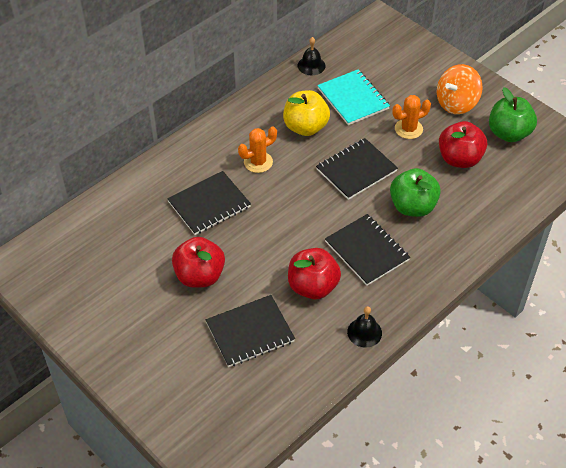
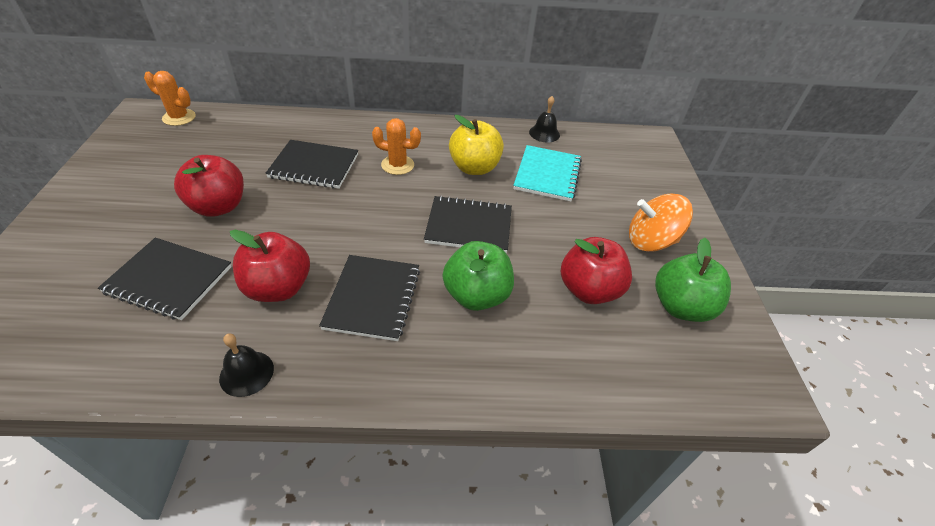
camera: 40 degrees right, 5 degrees down
orange cactus [392,95,431,139] -> orange cactus moved to [144,71,196,126]

